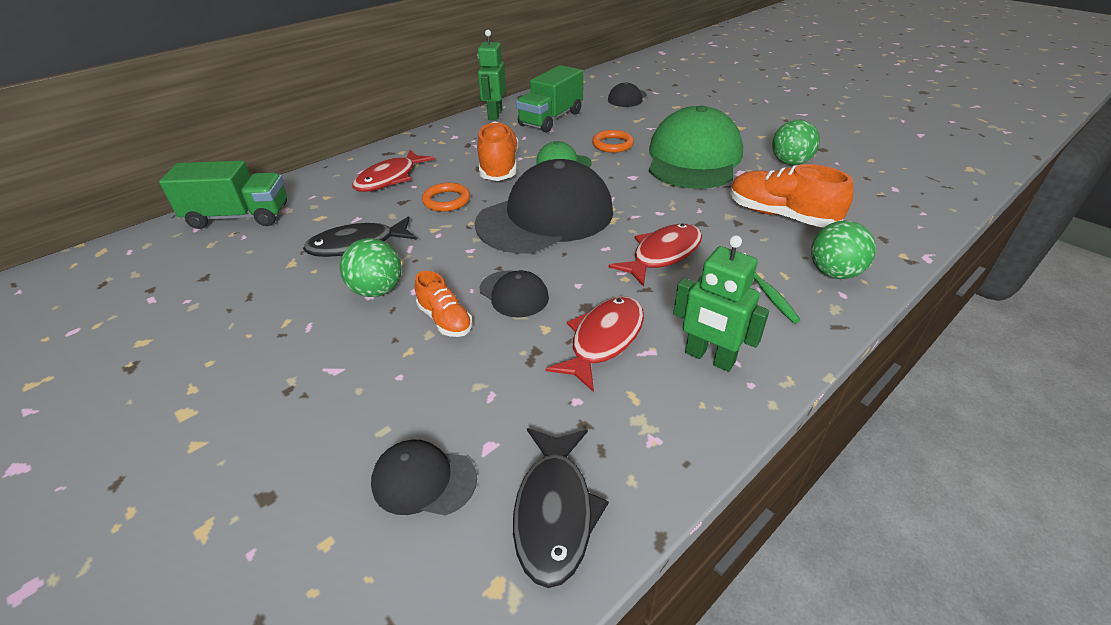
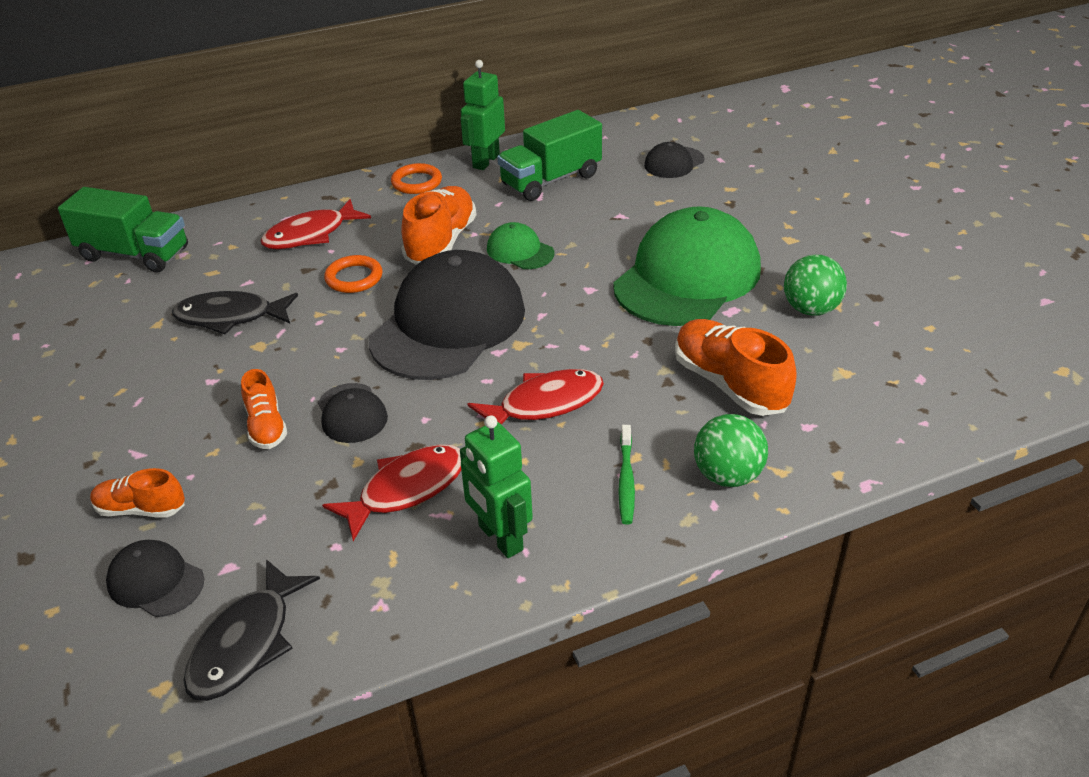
camera: 20 degrees right, 0 degrees up
green ball [340,238,401,297] -> none
black cap [475,159,613,254] -> black cap turned 45 degrees counterclockwise [369,250,525,380]
orange ring [592,130,634,153] -> orange ring moved to [391,163,442,194]
none -> orange shoe [90,468,185,518]

